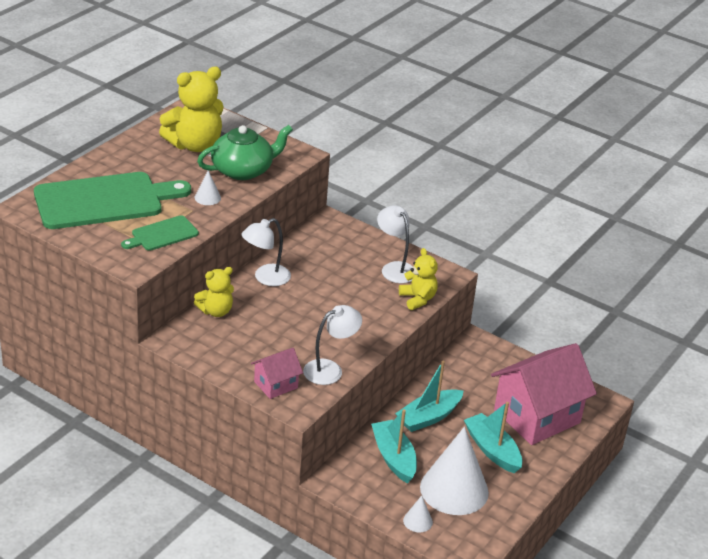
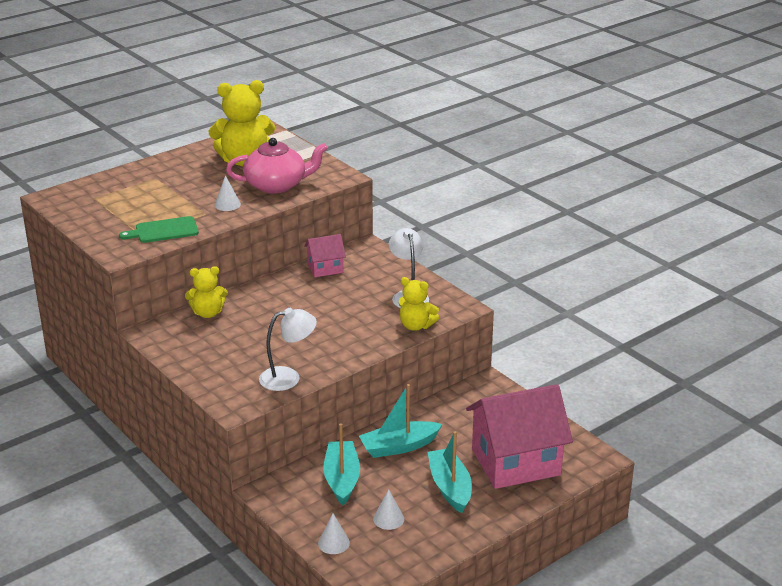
camera: 20 degrees right, 5 degrees down
green cutting board [34,172,191,229] -> none
green teapot [197,125,293,180] -> pink teapot [226,138,328,194]
white lamp [242,218,291,286] -> none
pink house [251,348,303,399] -> pink house moved to [304,234,346,277]
yellow teddy bear [399,248,438,310] -> yellow teddy bear turned 120 degrees clockwise [399,277,439,331]
white cone [420,427,489,515] -> white cone [373,489,404,530], size x0.42

